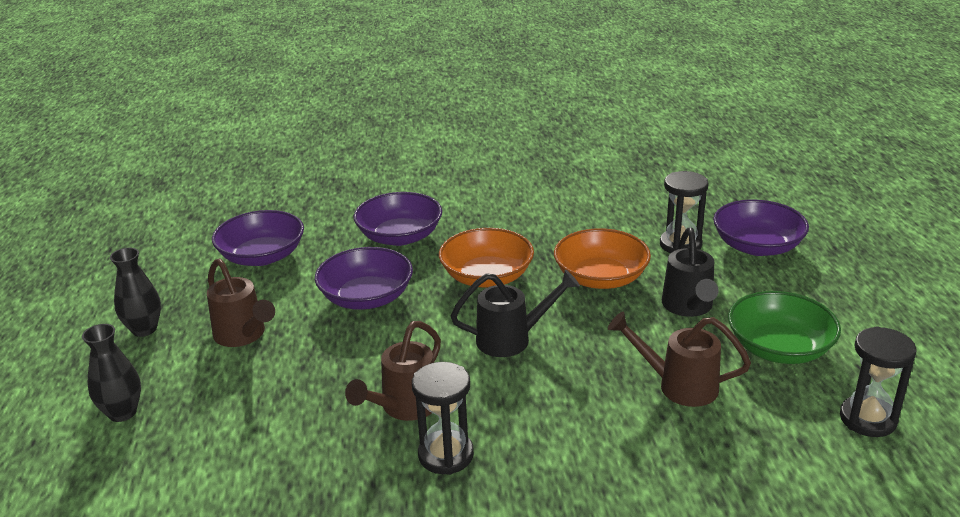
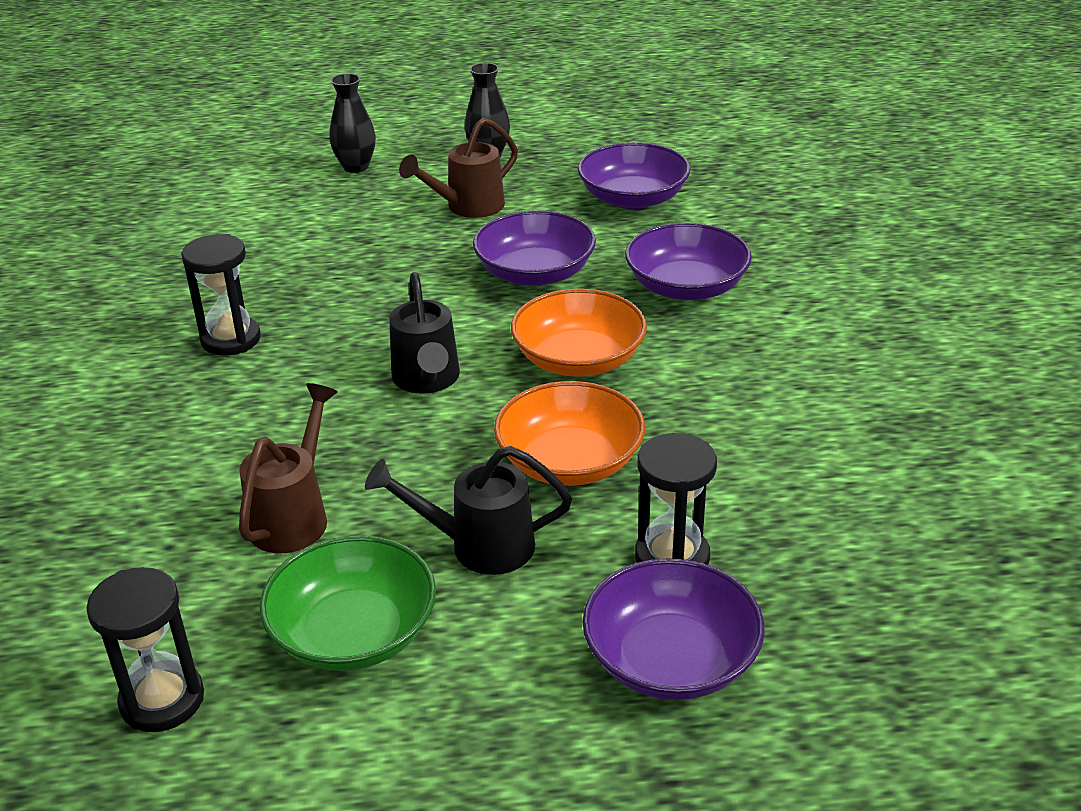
camera: 90 degrees right, 5 degrees up
brown watering can [345,321,441,421] -> none

